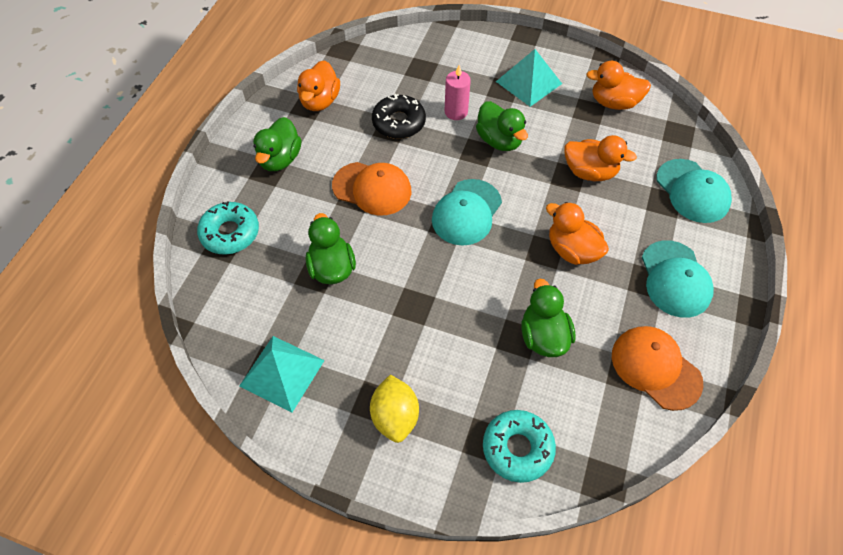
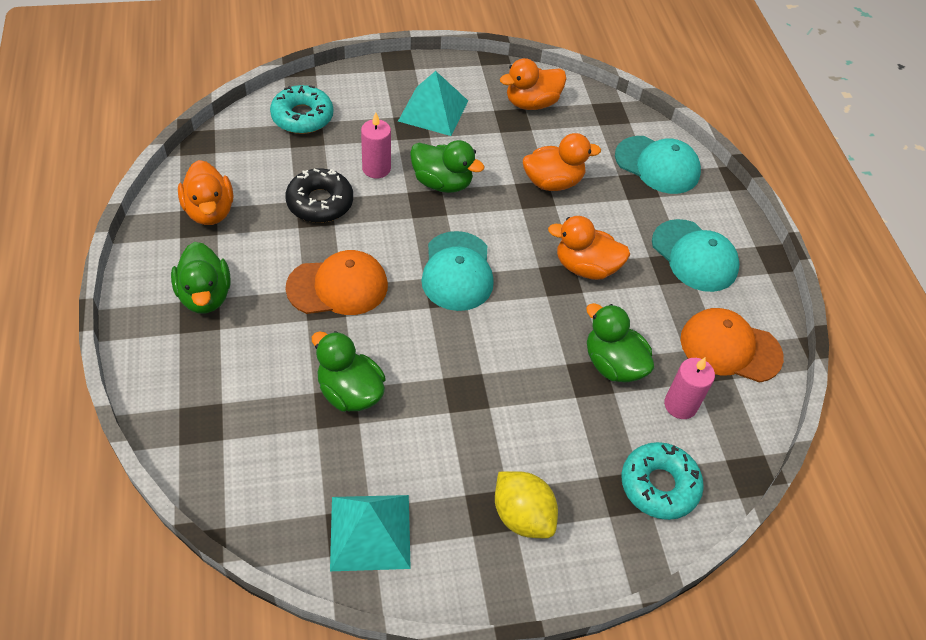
camera: 35 degrees left, 5 degrees down
turquoise donut [197,201,259,255] -> turquoise donut moved to [270,85,333,134]
none -> pink candle [664,358,715,419]

